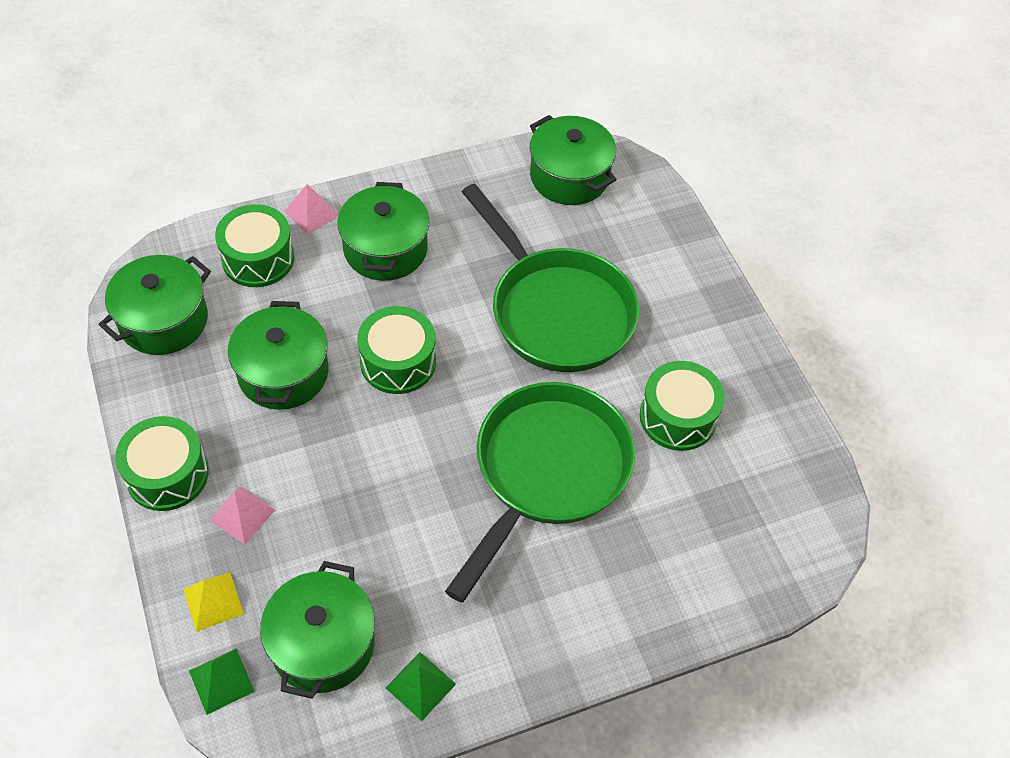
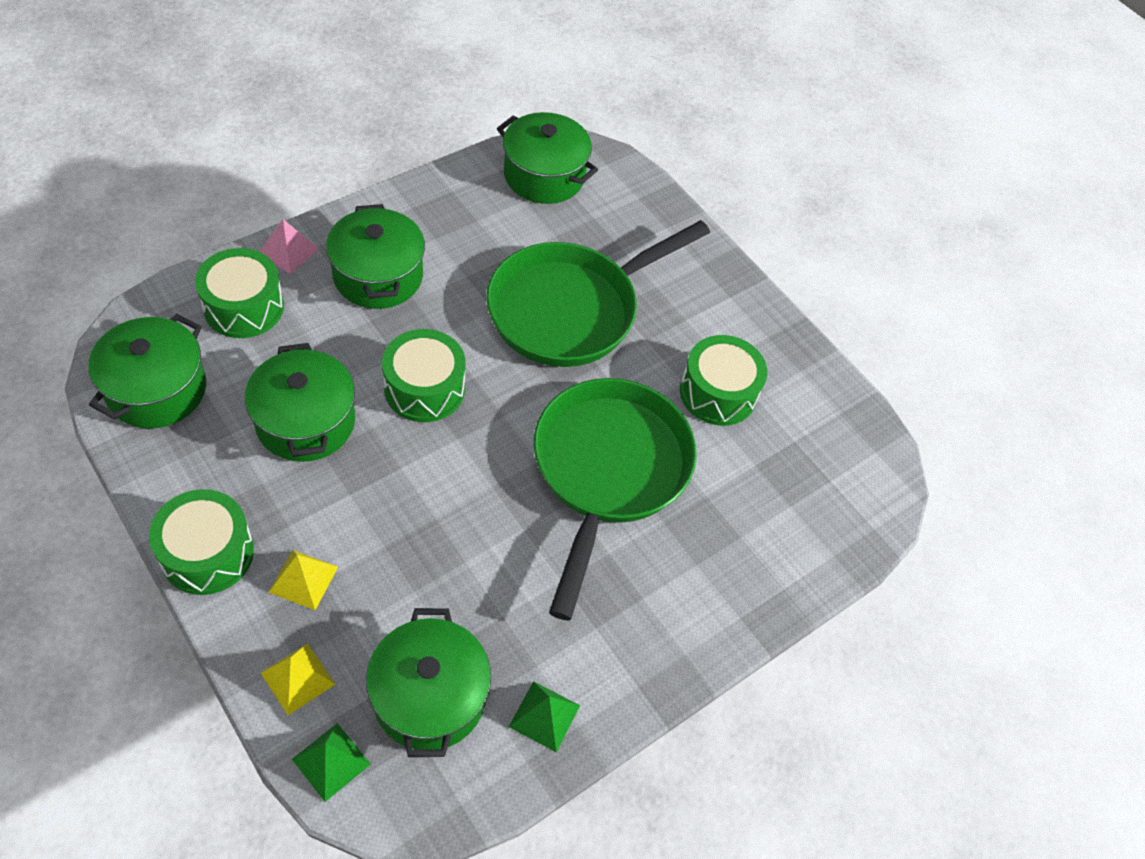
camera: 20 degrees left, 0 degrees up
pink pyramid [210,486,275,545] -> yellow pyramid [268,550,338,610]
green pan [462,184,639,372] -> green pan turned 105 degrees clockwise [486,220,710,367]

